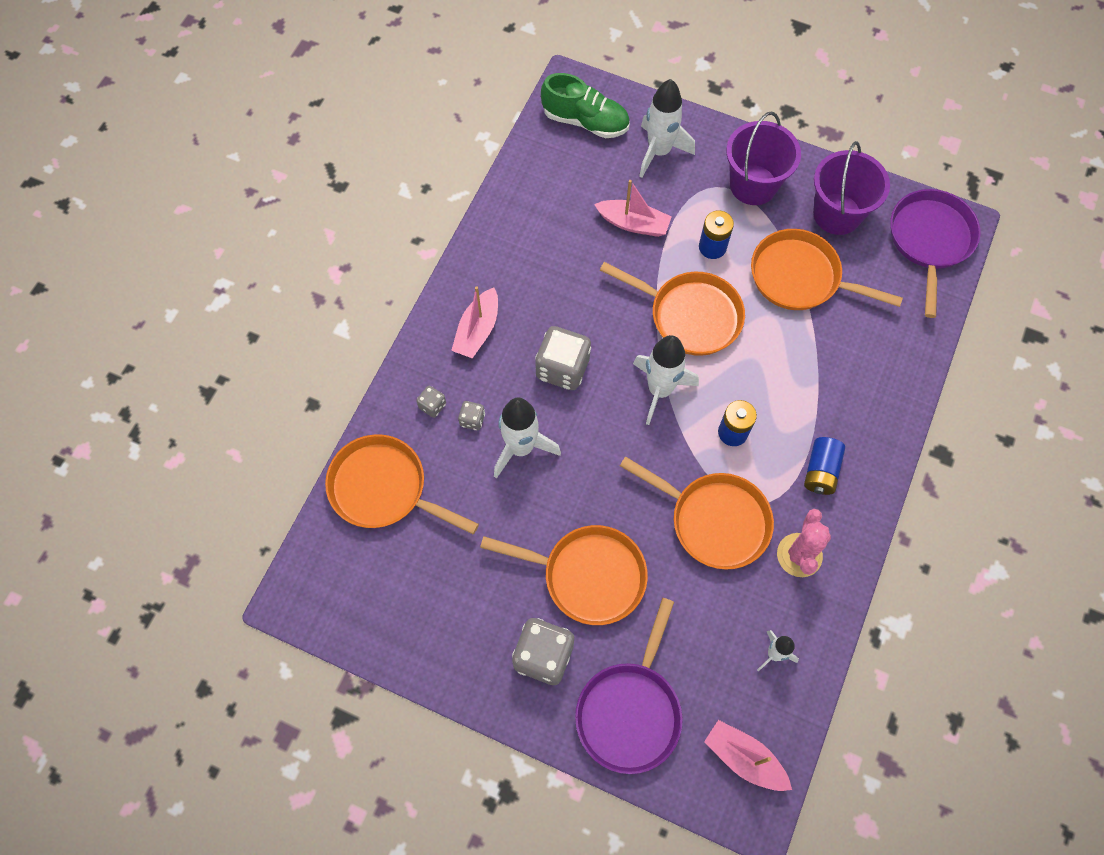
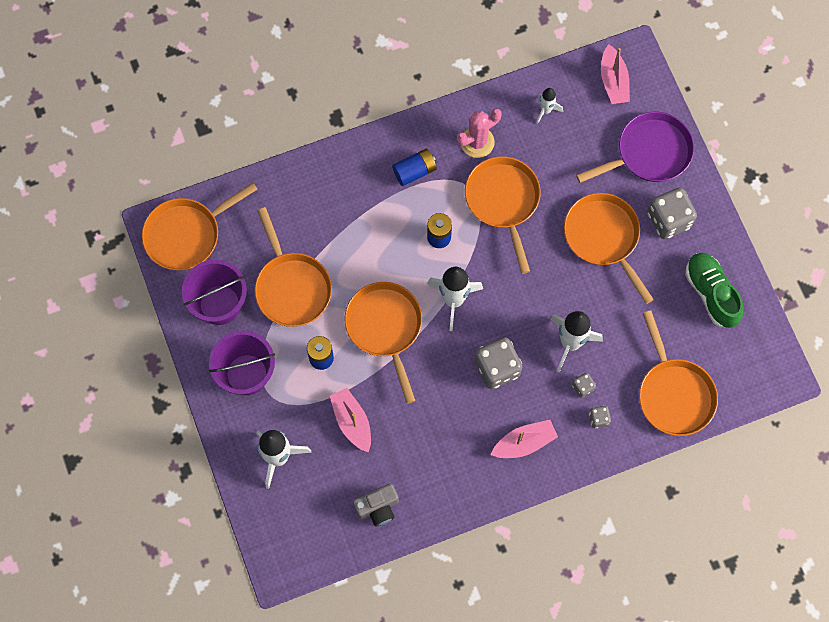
camera: 135 degrees left, 5 degrees up
green shoe [541,73,630,138] -> green shoe moved to [685,253,744,328]
purple pan [890,189,981,318] -> orange pan [142,182,257,270]
none -> grey camera [353,484,399,526]

